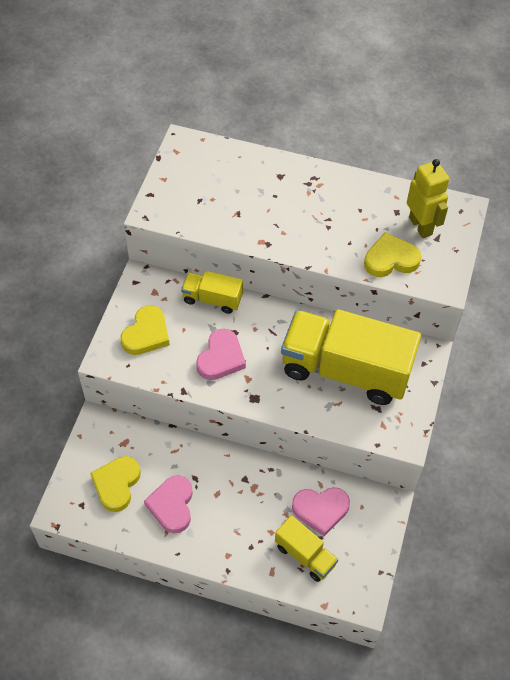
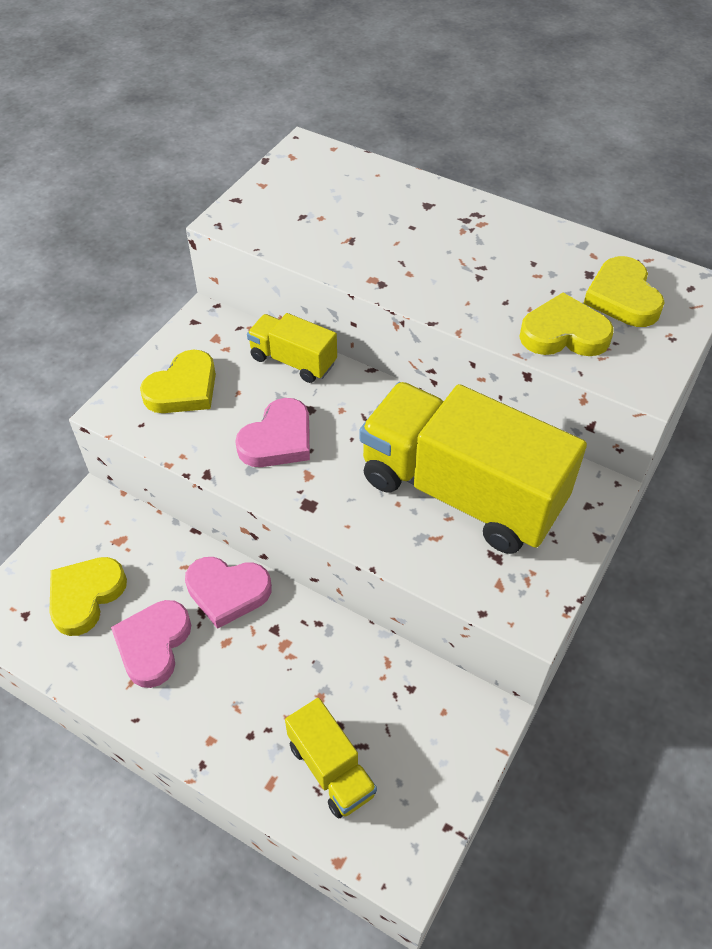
camera: 15 degrees right, 5 degrees down
pink heart [292,487,350,536] -> pink heart moved to [185,557,272,629]
yellow robot [407,159,449,238] -> yellow heart [583,256,665,327]

